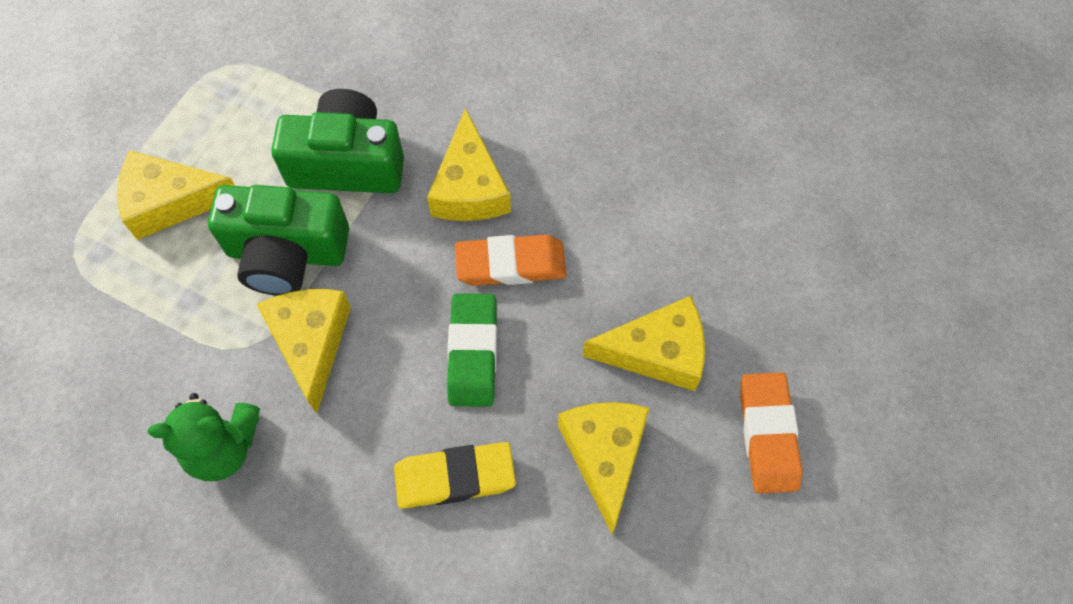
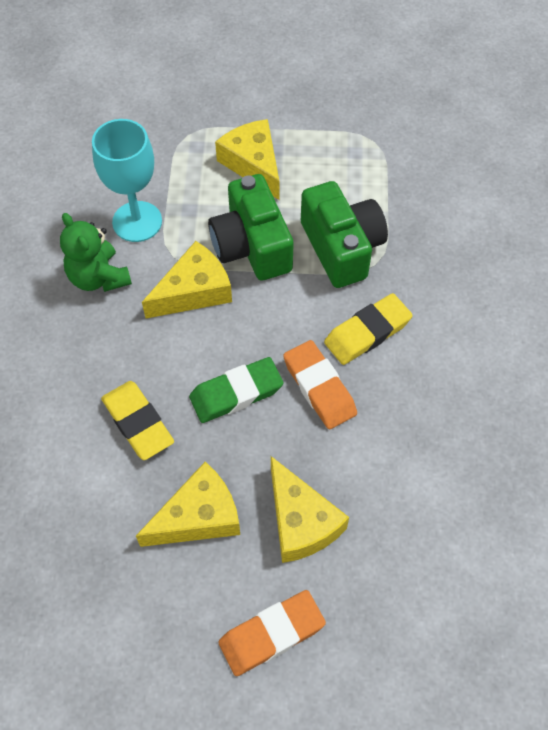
camera: 65 degrees right, 5 degrees down
yellow cheese [427,108,511,221] -> yellow eraser [324,293,413,365]
none -> turquoise goblet [92,119,162,242]

